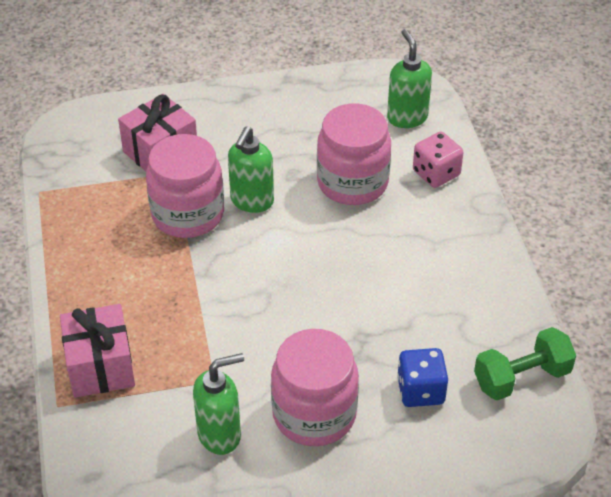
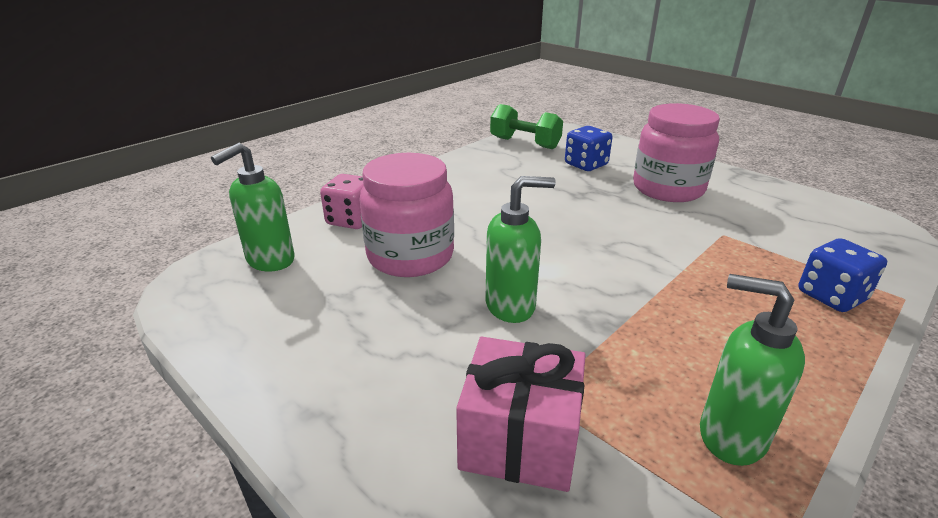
camera: 125 degrees left, 15 degrees down
pink gift [60,304,135,398] -> blue dice [798,238,887,312]
pink jar [146,134,224,238] -> none
green soap dispenser [193,353,244,455] -> green soap dispenser moved to [700,274,805,466]

